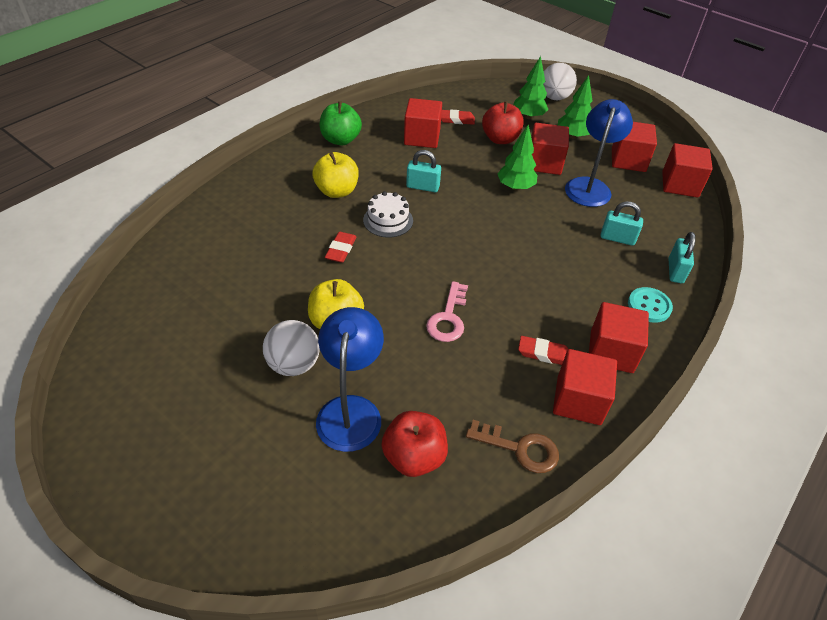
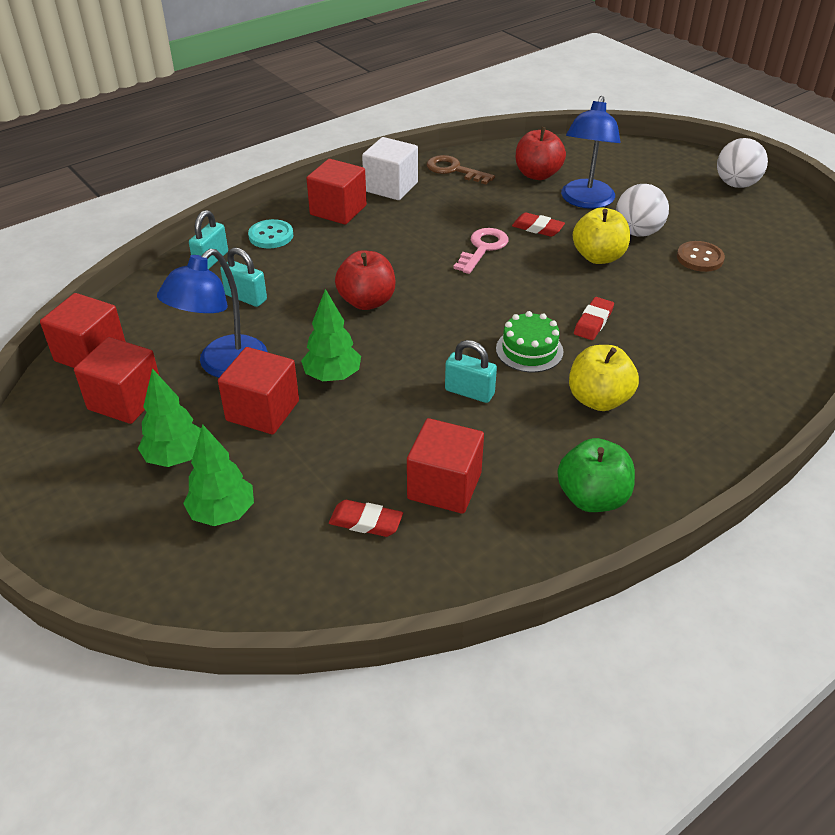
camera: 165 degrees left, 5 degrees down
white cake [363,191,413,238] -> green cake [496,311,564,372]
red apple [482,101,524,144] -> red apple moved to [335,250,396,310]
red eraser [518,336,568,365] -> red eraser moved to [512,212,565,237]
white ball [543,63,577,100] -> white ball moved to [717,138,768,188]
red cube [553,349,617,425] -> white cube [362,137,418,200]
none -> brown button [677,241,725,272]

